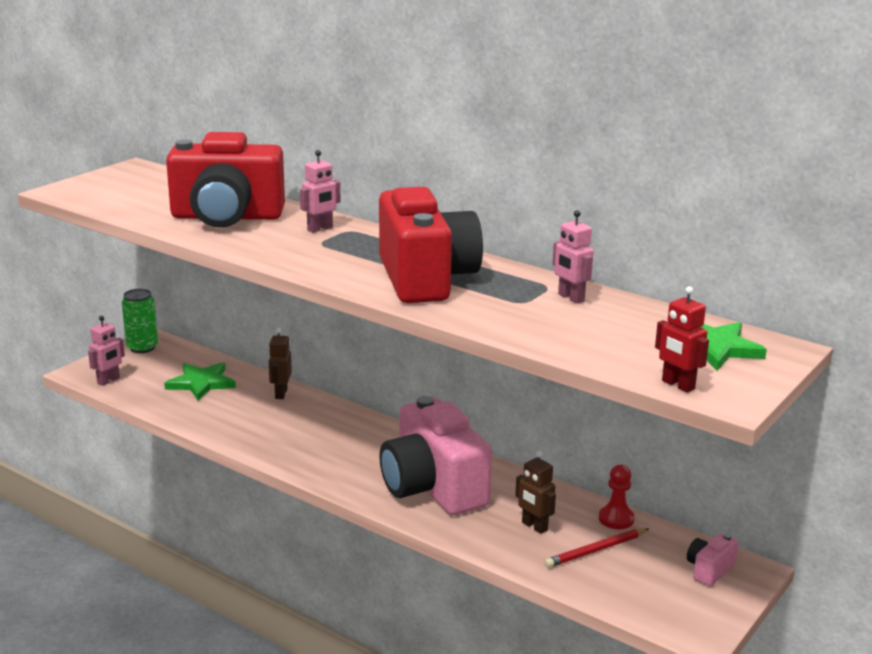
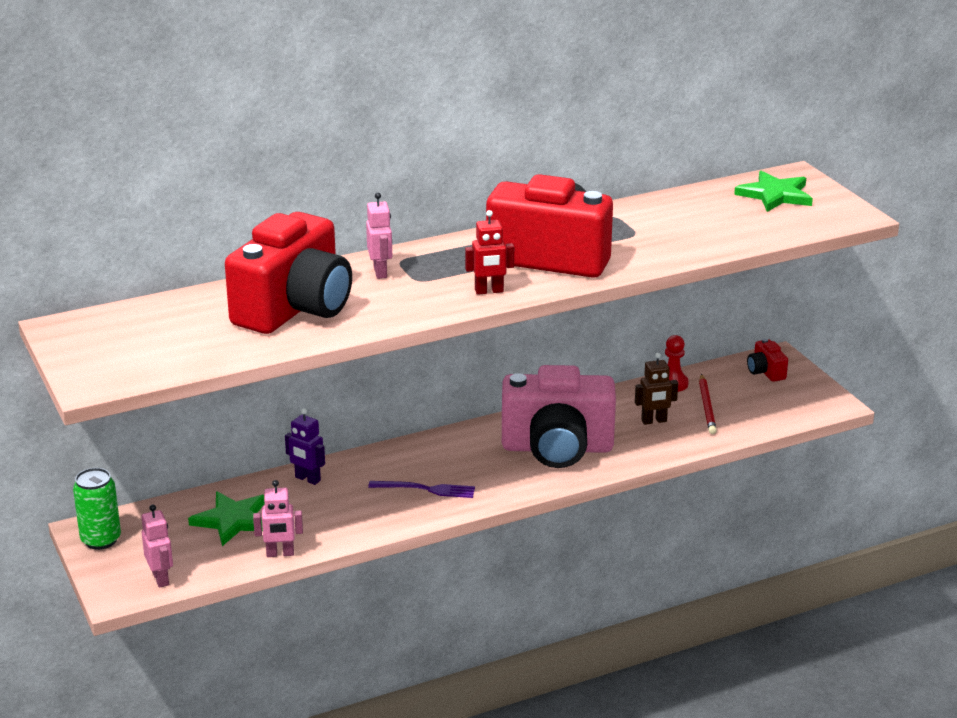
camera: 60 degrees left, 5 degrees up
brown robot [269,328,292,399] -> purple robot [285,408,325,485]
pink robot [552,210,594,303] -> pink robot moved to [253,480,303,557]
red robot [655,286,709,393] -> red robot moved to [465,210,514,295]
pink camera [687,533,738,586] -> red camera [747,338,788,382]
none -> purple fork [368,481,475,498]

